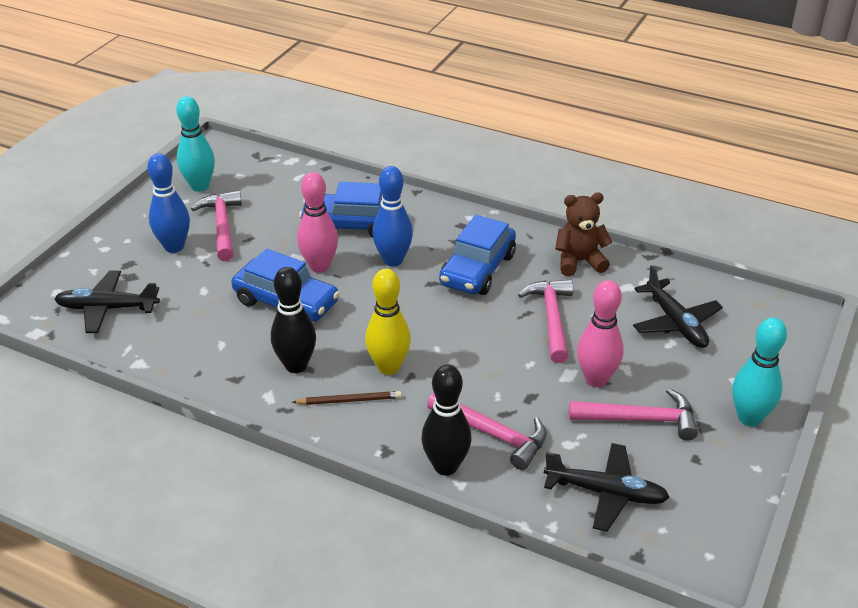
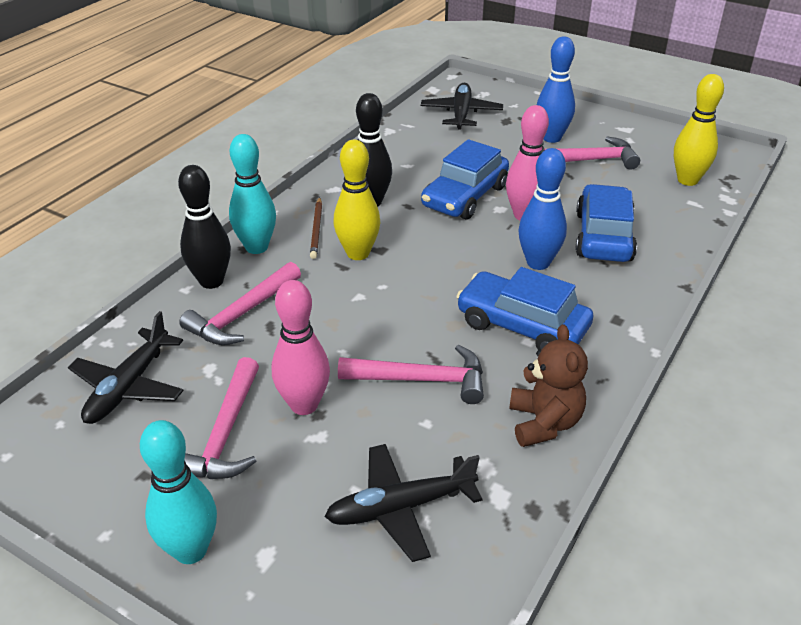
camera: 95 degrees right, 0 degrees up
turquoise bowling pin [176,96,215,192] -> turquoise bowling pin moved to [229,134,276,254]
none -> yellow bowling pin [674,74,724,186]

